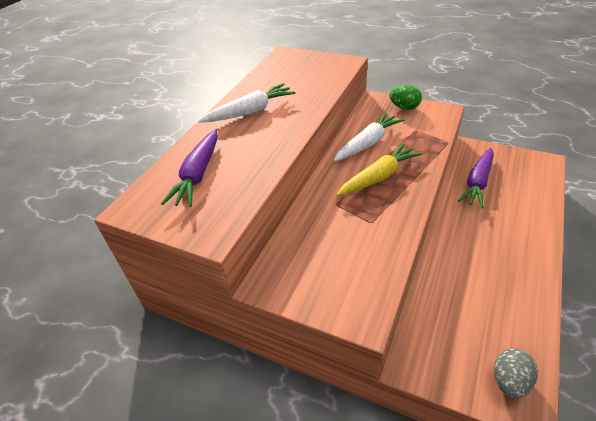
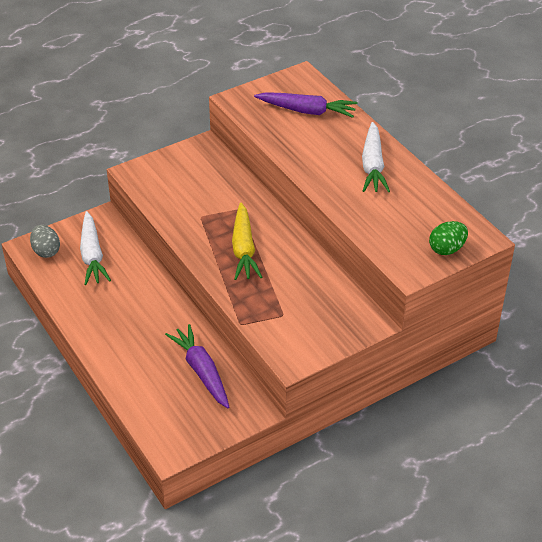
camera: 120 degrees right, 0 degrees up
purple carrot [161,129,218,207] -> purple carrot turned 150 degrees clockwise [254,92,358,118]
white carrot [334,112,404,161] -> white carrot moved to [80,211,111,285]
green egg [389,85,422,110] -> green egg moved to [429,221,468,255]

